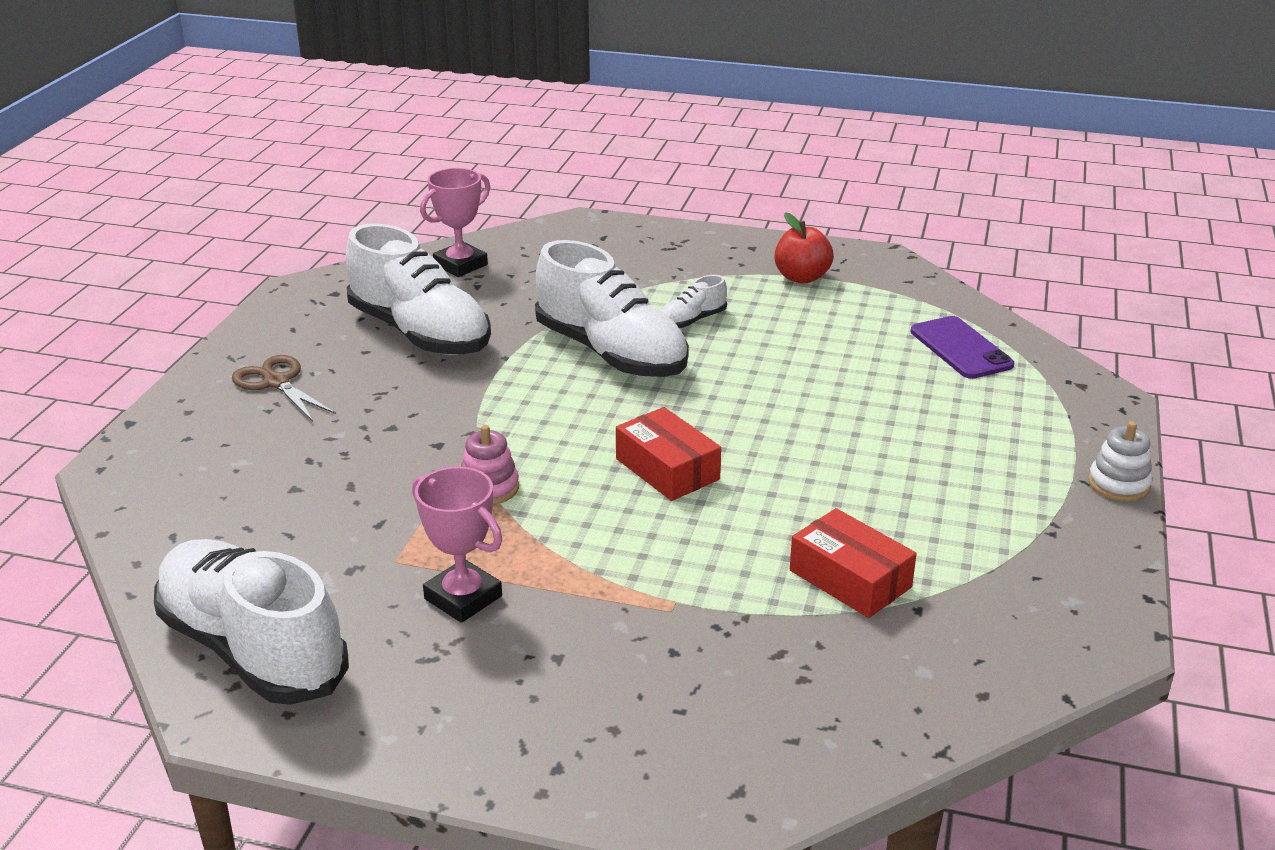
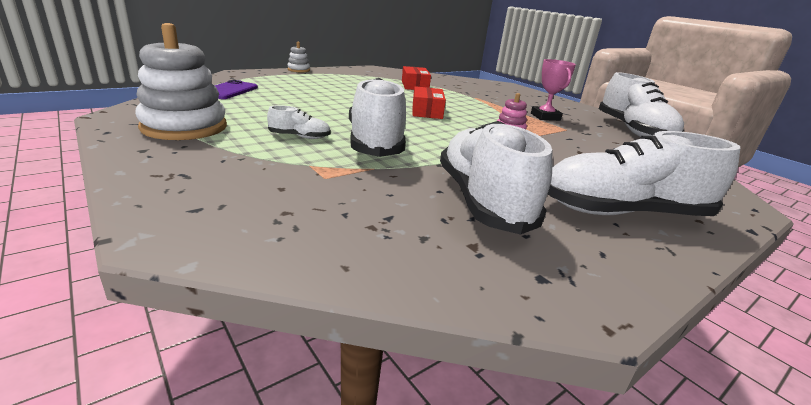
camera: 145 degrees left, 5 degrees down
brown scissors [232,355,336,421] -> white shoe [548,131,740,216]
pink trophy [420,168,490,277] -> none
red apple [775,212,834,284] -> white stacking toy [135,23,227,140]

